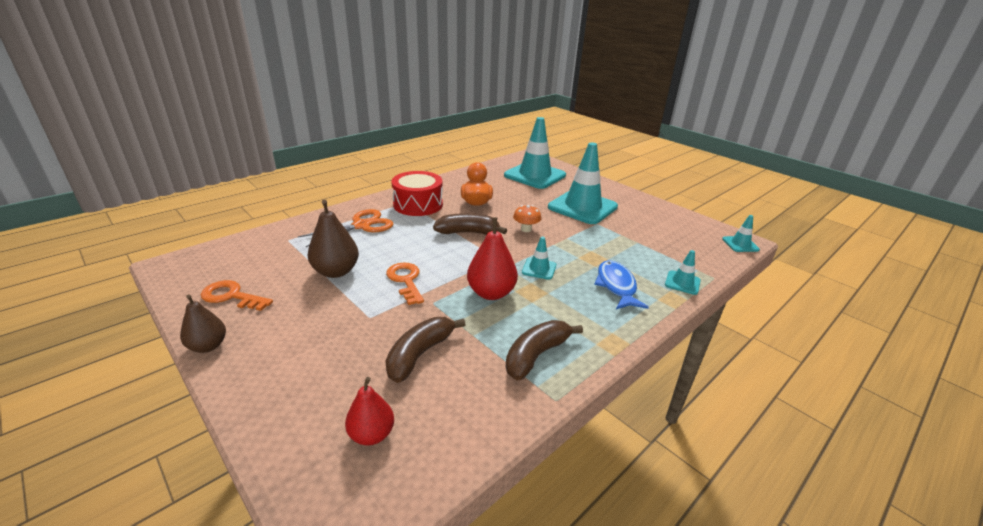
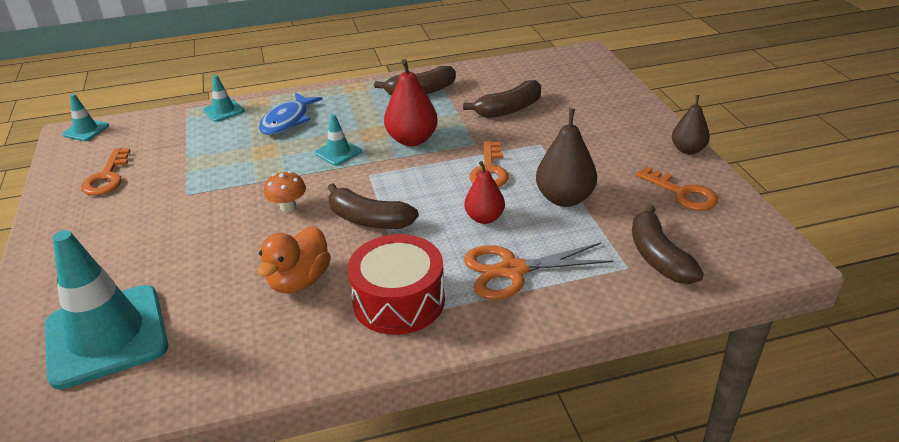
camera: 150 degrees left, 5 degrees up
red pear [345,377,394,446] -> red pear moved to [464,161,505,224]
turquoise traffic cone [548,143,618,224] -> none
none -> orange key [81,148,130,195]
none -> brown banana [632,205,704,284]

